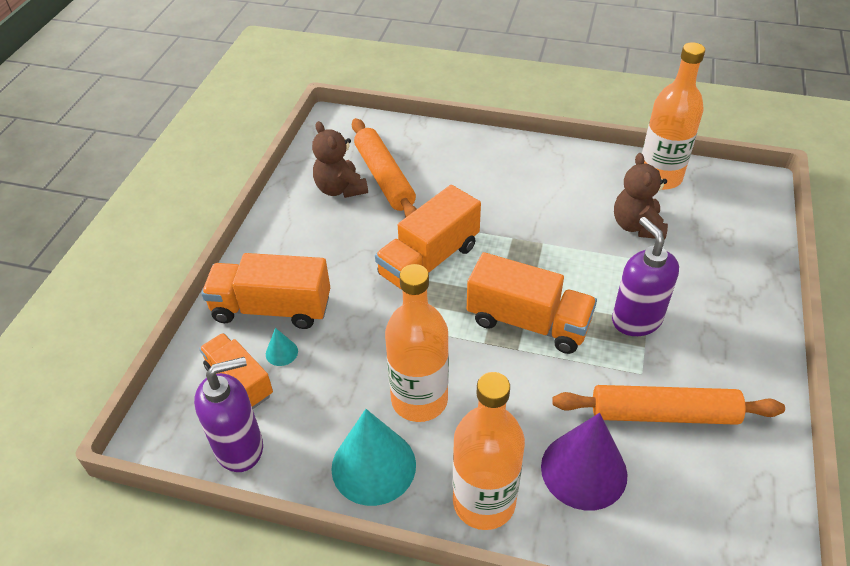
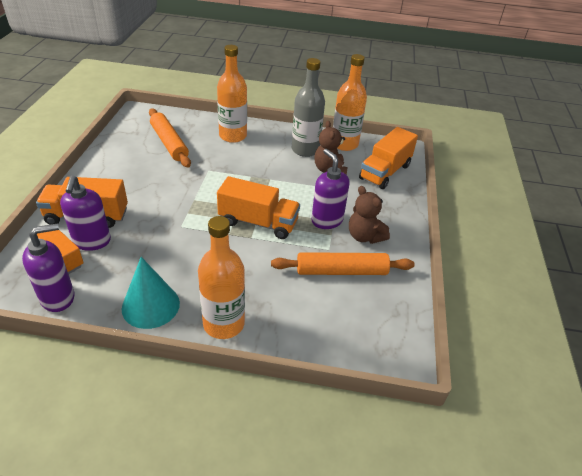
camera: 10 degrees left, 5 degrees down
turquoise cone [266,328,298,366] -> purple soap dispenser [60,175,111,251]
brown teddy bear [312,121,368,198] -> brown teddy bear moved to [349,186,390,244]
orange truck [375,185,481,290] -> orange truck moved to [359,127,418,189]
orange bottle [385,264,449,422] -> orange bottle moved to [217,45,247,143]
purple cone [541,413,627,511] -> none
none -> grey bottle [292,58,325,157]

